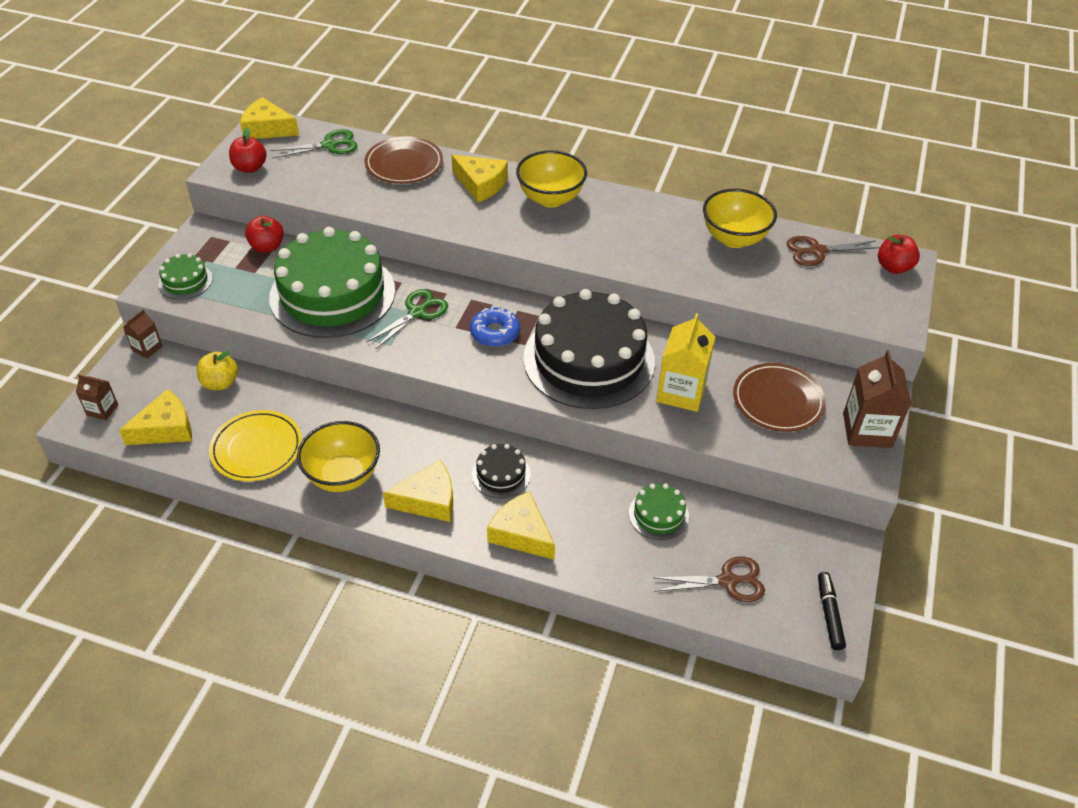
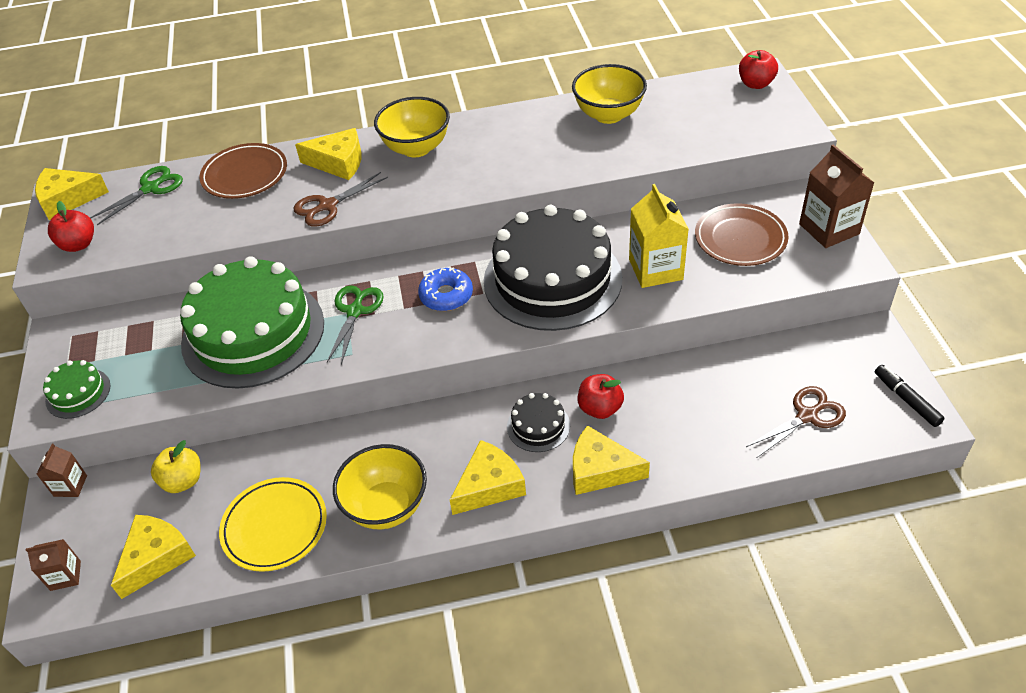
camera: 25 degrees left, 0 degrees up
red apple [245,216,284,253] -> red apple moved to [578,374,624,419]
green cake [629,483,689,540] -> none
brown scissors [787,236,880,266] -> brown scissors moved to [293,172,388,227]

